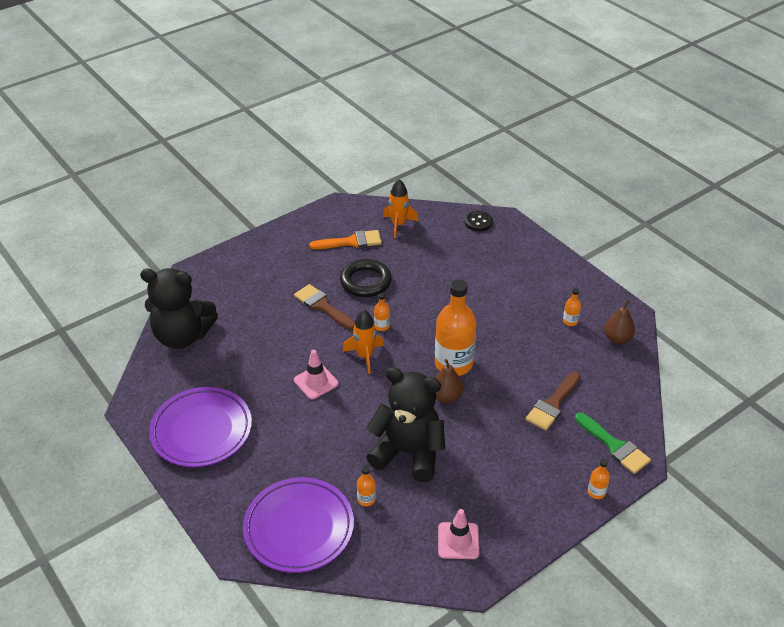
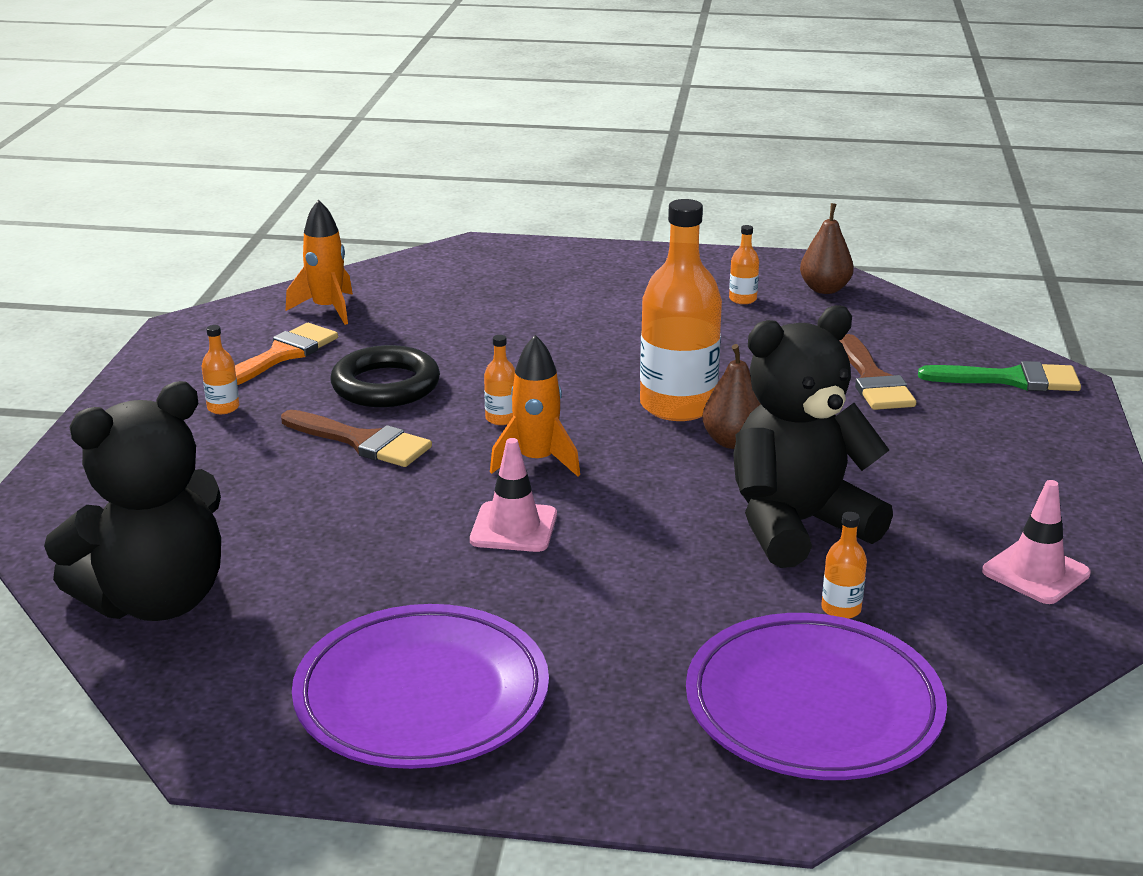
camera: 45 degrees left, 15 degrees down
brown brush [294,284,354,330] -> brown brush turned 150 degrees counterclockwise [281,410,432,467]
black button [465,211,493,231] -> none
orange bottle [588,459,610,499] -> orange bottle moved to [201,325,239,414]

